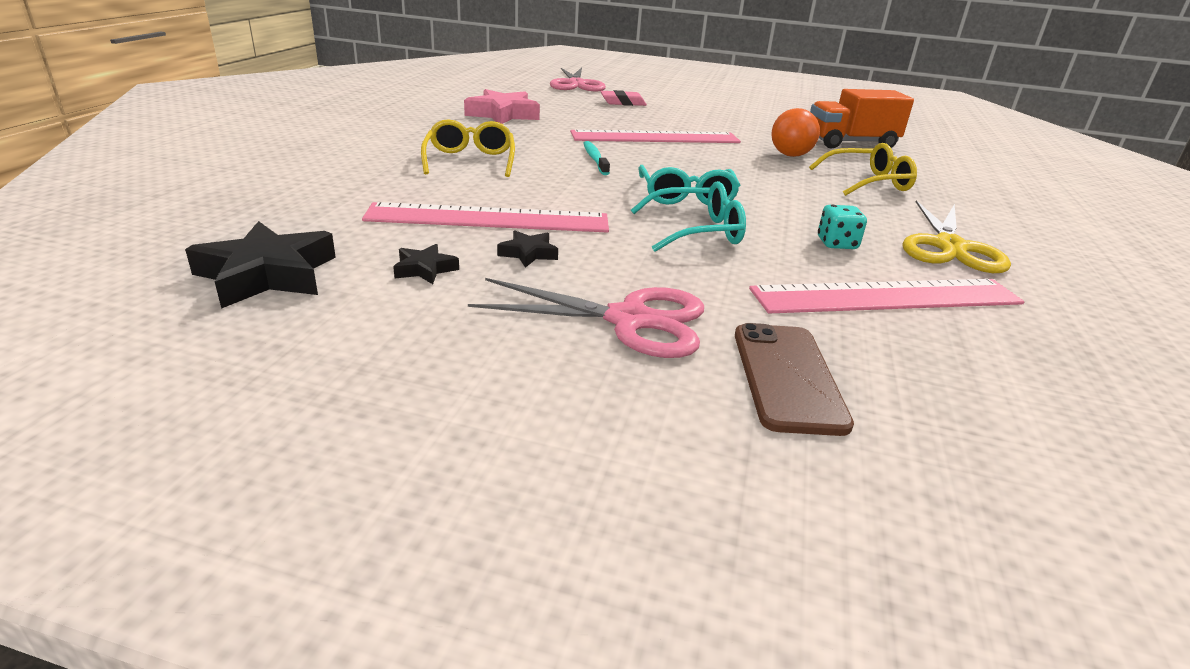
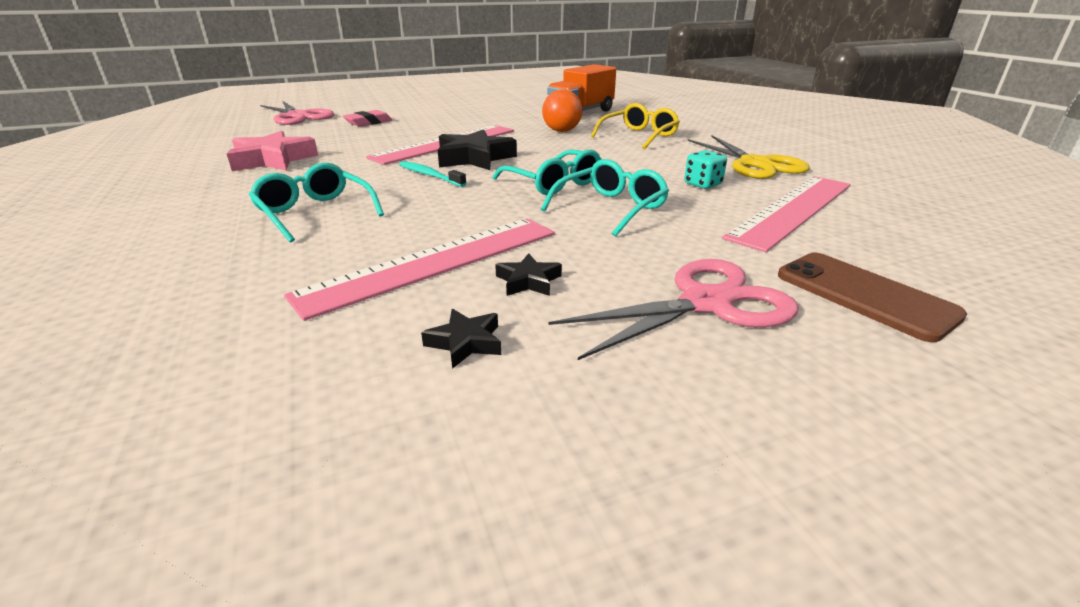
camera: 35 degrees left, 0 degrees up
black star [185,221,336,309] -> black star moved to [438,129,517,170]
yellow glasses [421,119,515,177] -> turquoise glasses [249,163,384,243]

